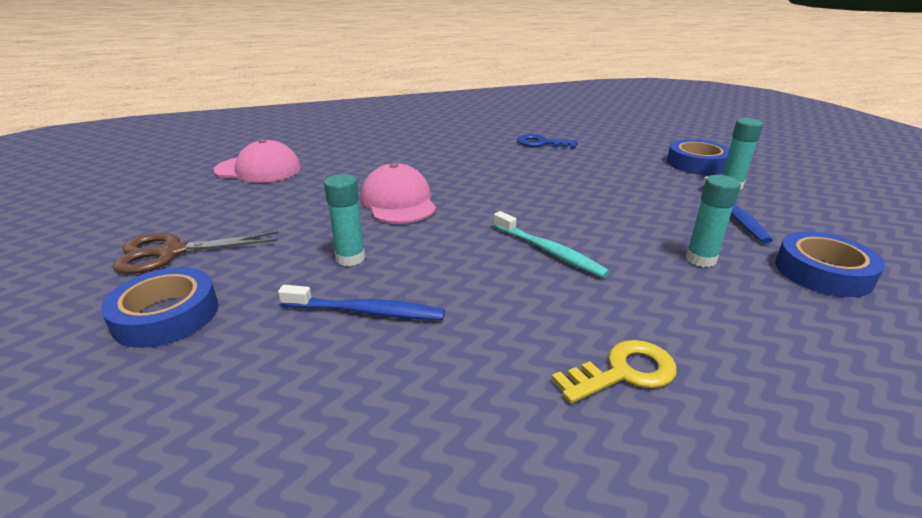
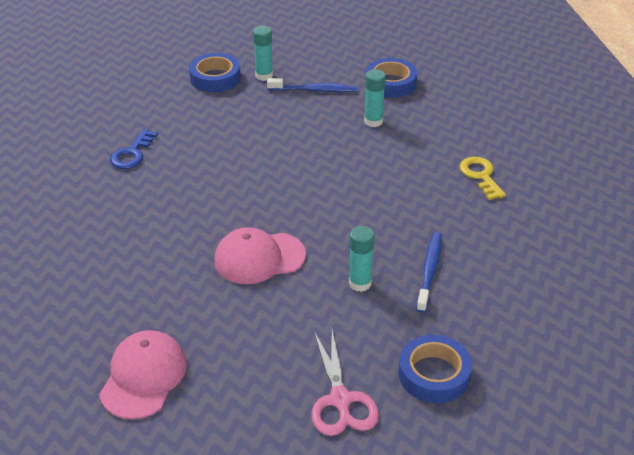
camera: 85 degrees left, 10 degrees up
brown scissors [112,231,279,274] -> pink scissors [311,330,379,436]
turquoise toothbrush [493,211,610,278] -> none

